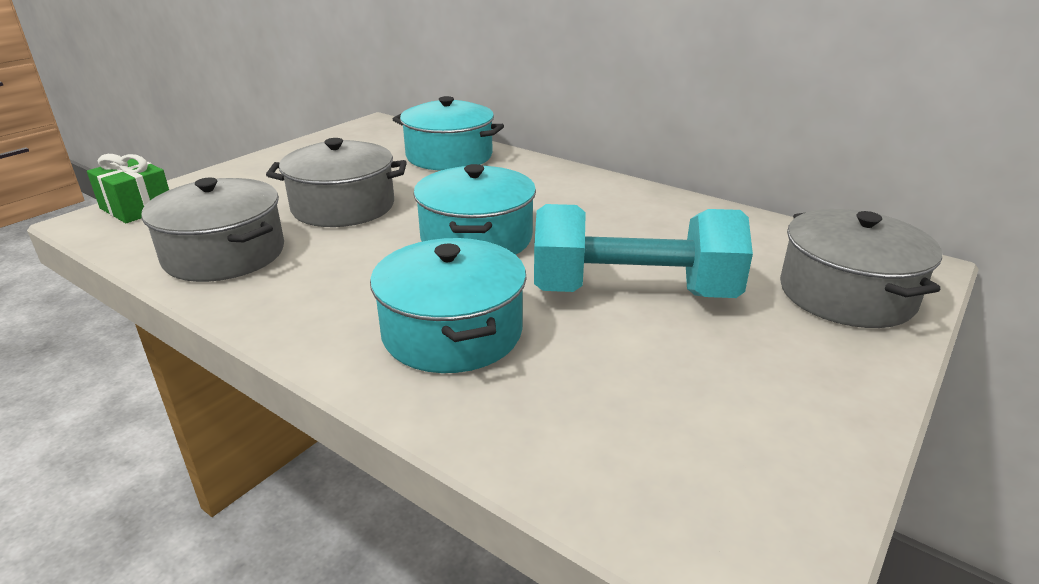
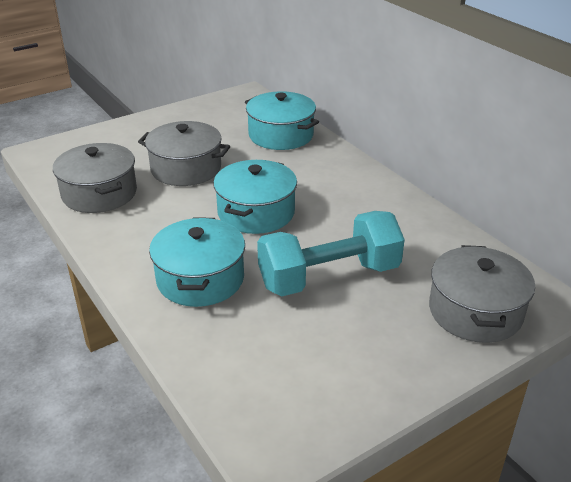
camera: 20 degrees right, 5 degrees up
green gift [87,154,169,223] -> none
turquoise dumbbell [534,204,753,298] -> turquoise dumbbell turned 45 degrees counterclockwise [257,211,405,296]

